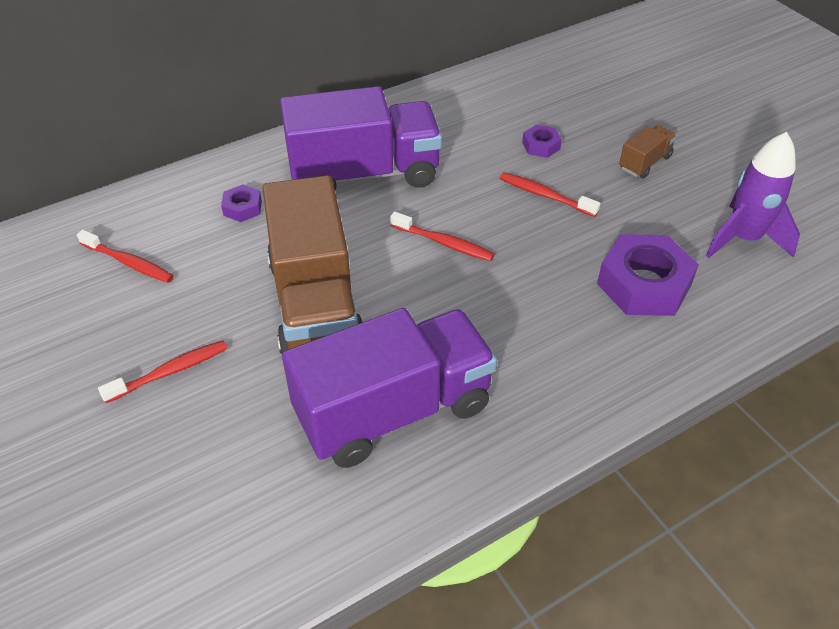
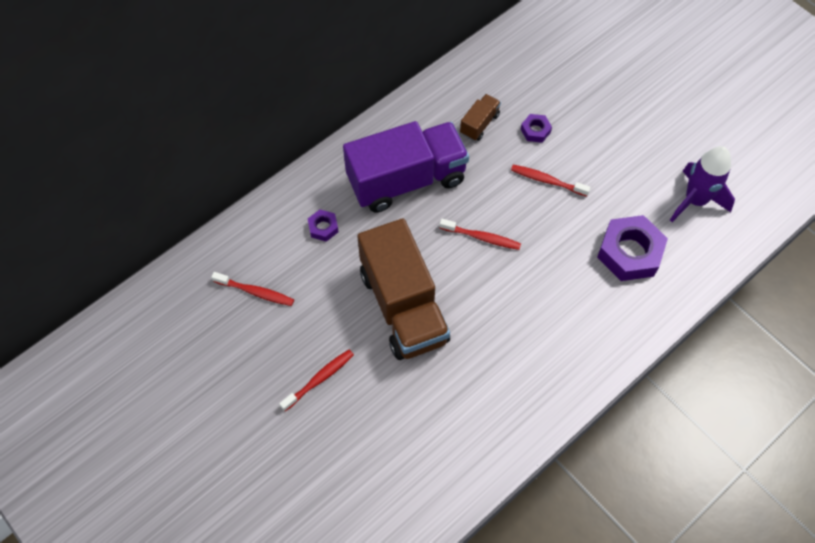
camera: 10 degrees left, 15 degrees up
purple truck [282,308,497,468] -> none
brown truck [619,125,677,178] -> brown truck moved to [460,94,501,141]

